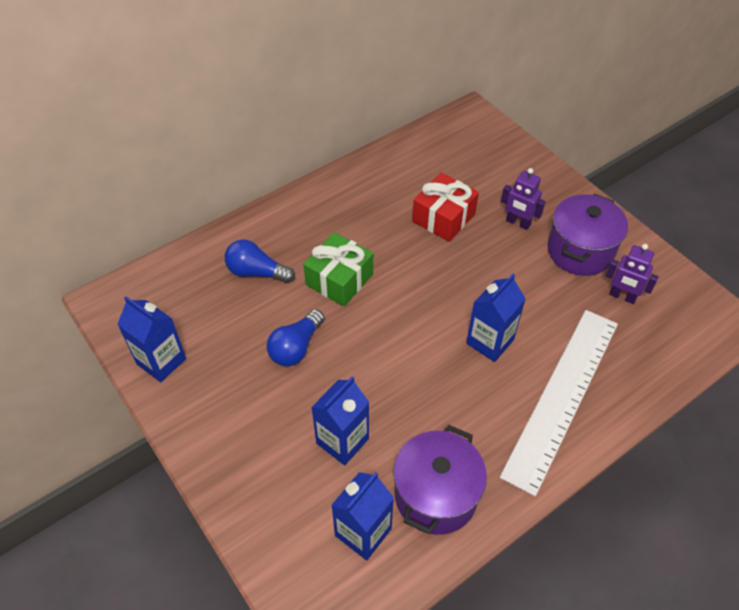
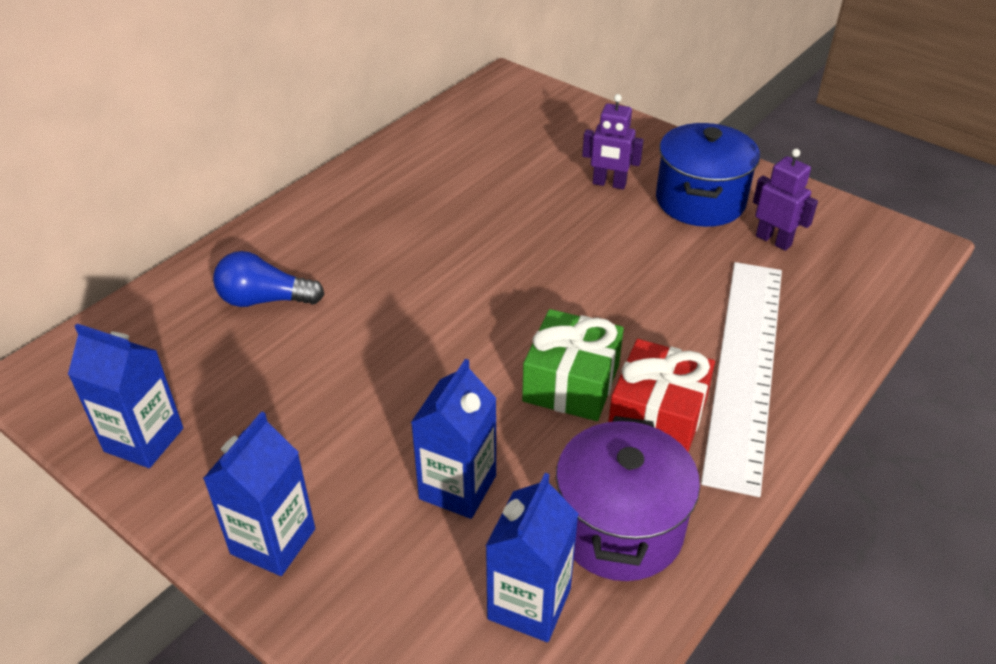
camera: 15 degrees left, 10 degrees down
blue light bulb [267,309,325,366] -> none
green gift [303,232,373,307] -> green gift moved to [522,309,624,421]
red gift [412,173,479,242] -> red gift moved to [608,339,715,452]
blue carton [466,274,526,362] -> blue carton moved to [203,411,315,576]
purple pot [547,194,628,276] -> blue pot [656,123,760,227]
purple robot [606,244,659,304] -> purple robot turned 150 degrees counterclockwise [753,149,818,251]

